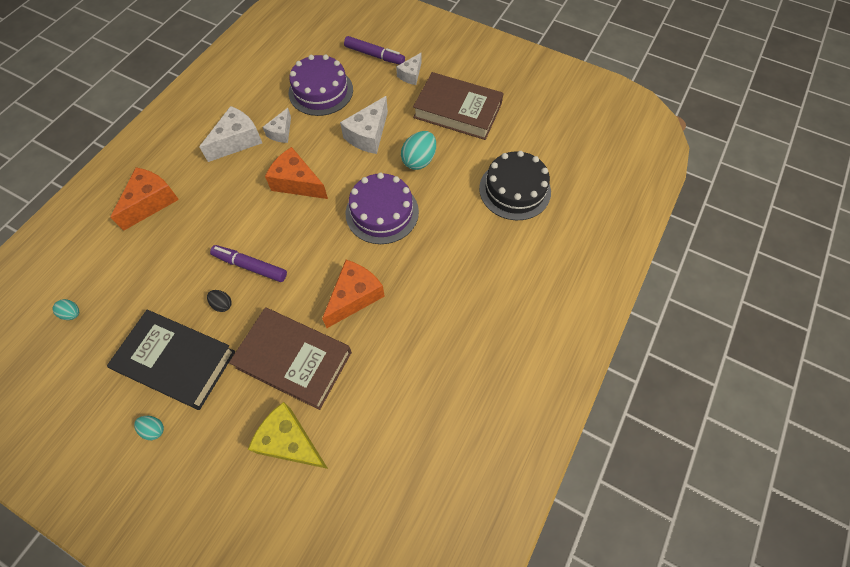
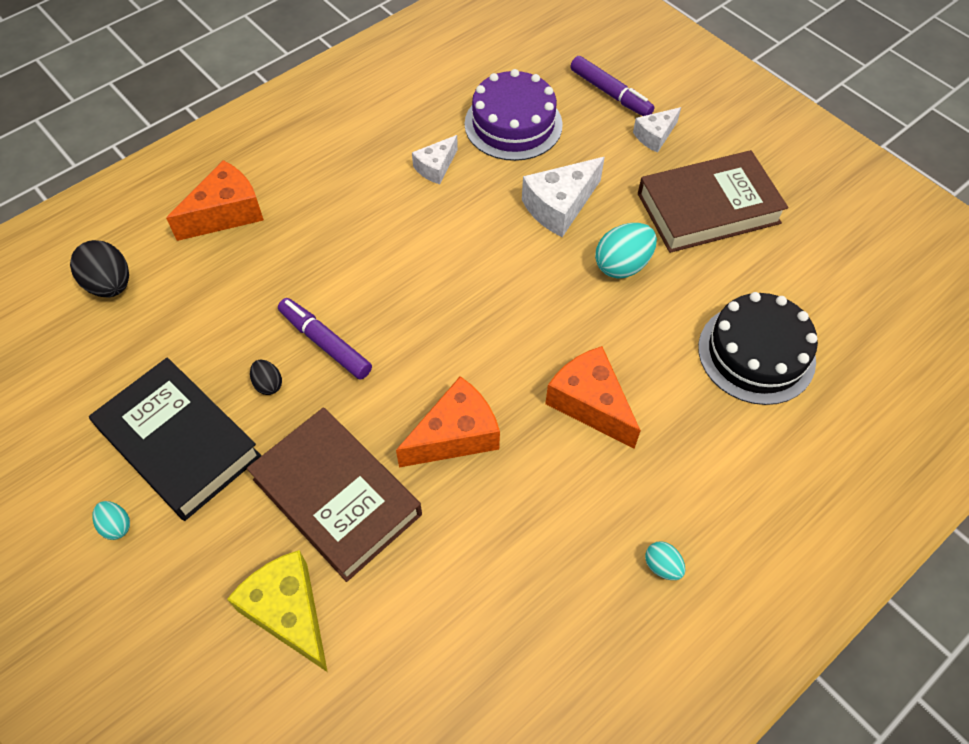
camera: 20 degrees right, 5 degrees down
turquoise egg [52,299,79,320] -> turquoise egg moved to [645,541,685,580]
white cheese [199,106,262,162] -> none
orange cheese [265,147,328,199] -> orange cheese moved to [545,346,641,449]
purple cake [346,173,419,244] -> none
brown book [413,72,504,140] -> brown book turned 60 degrees counterclockwise [638,150,788,253]
none -> black egg [70,240,129,297]

